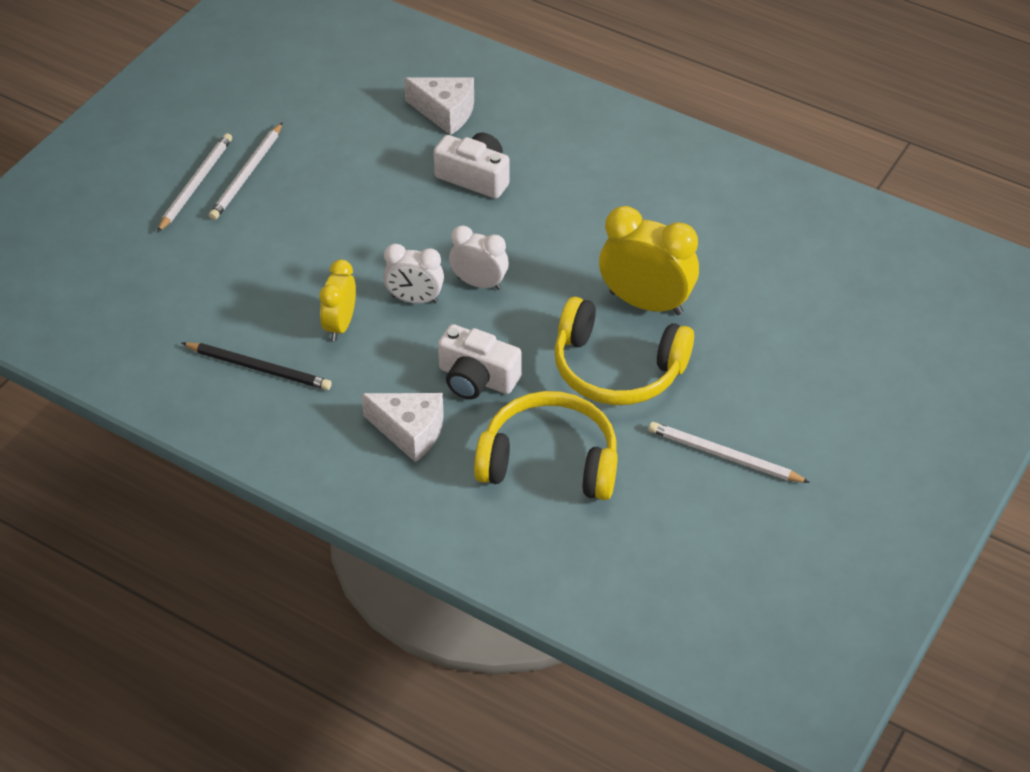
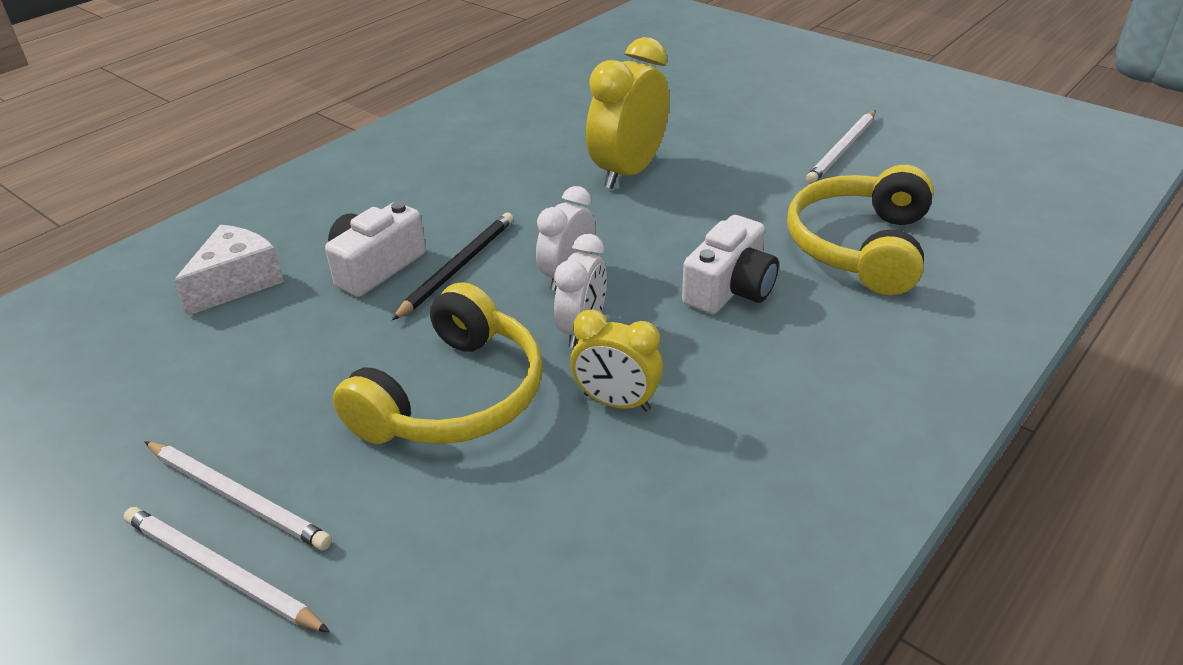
camera: 80 degrees left, 10 degrees down
black pencil [182,342,332,390] -> black pencil moved to [392,213,514,320]
white cheese [361,393,444,462] -> none
yellow headphones [554,297,694,405] -> yellow headphones moved to [333,282,543,444]

